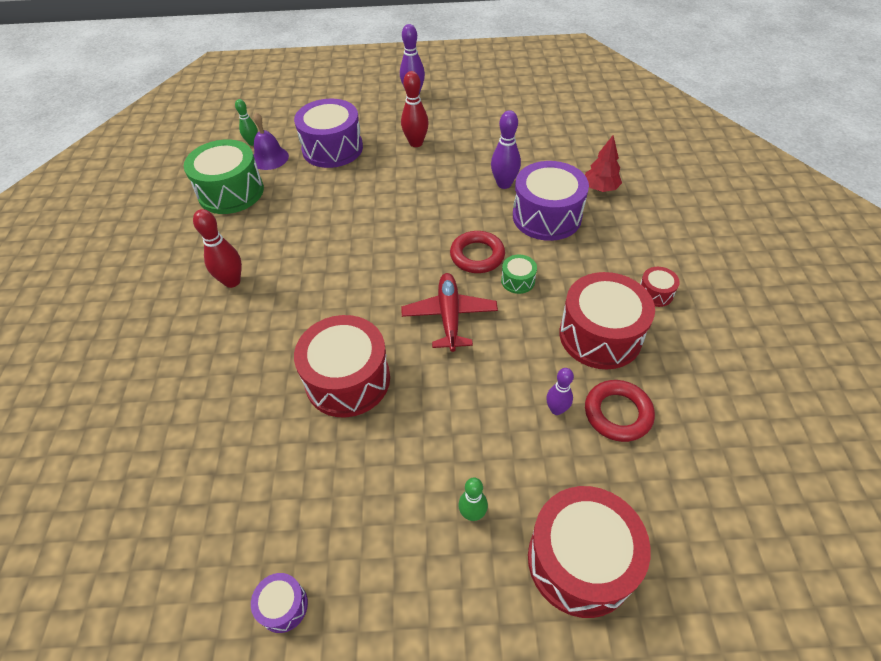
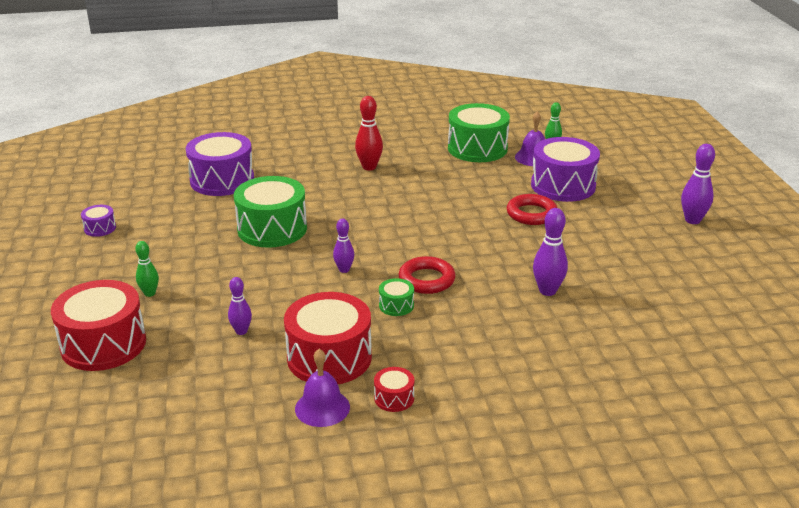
camera: 80 degrees right, 20 degrees down
red drum [294,315,390,417] -> green drum [234,176,307,248]
red bowling pin [401,71,429,147] -> none
red plane [402,273,498,352] -> purple bowling pin [333,218,354,273]
purple drum [513,161,589,241] -> purple drum moved to [186,132,254,196]
red tree [585,135,622,192] -> none
red ring [585,380,655,442] -> red ring moved to [507,194,557,225]
none -> purple bell [295,349,350,427]

